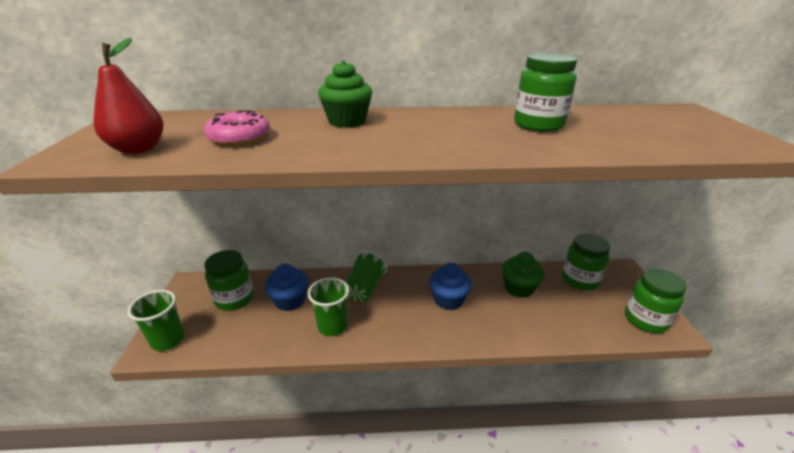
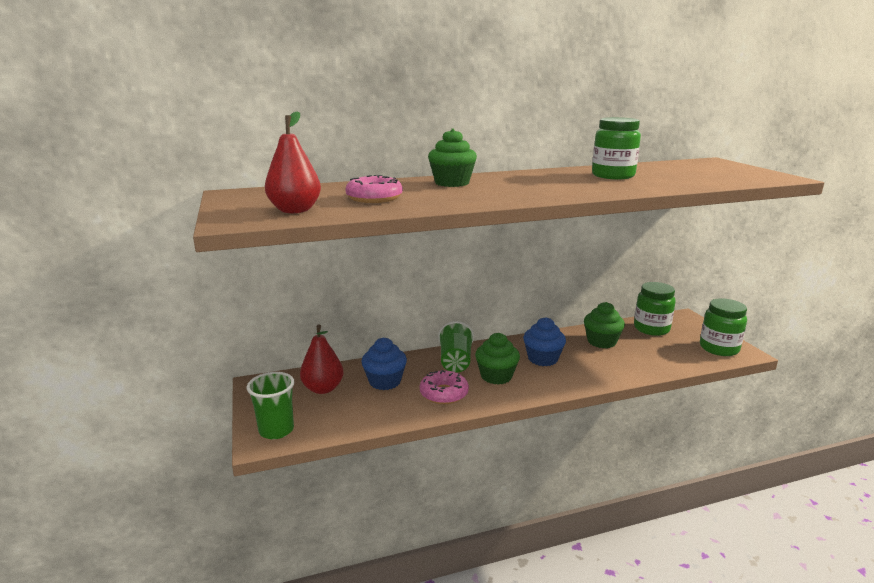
camera: 15 degrees left, 10 degrees down
green jar [204,250,254,311] -> red pear [300,325,344,394]
green cup [308,277,349,336] -> pink donut [420,370,469,404]
none -> green cupcake [475,333,520,385]

